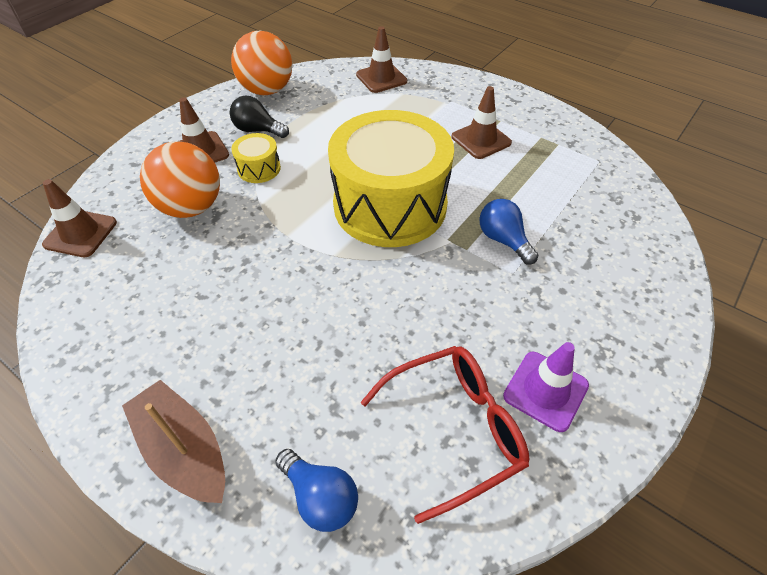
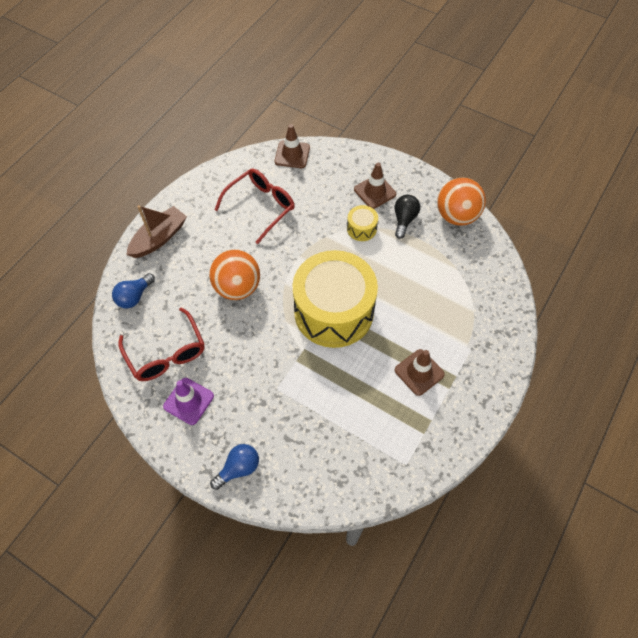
camera: 85 degrees right, 10 degrees up
orange ball [140,141,220,218] -> orange ball moved to [209,249,260,300]
brown traffic cone [356,26,407,93] -> none
blue light bulb [480,199,538,264] -> blue light bulb moved to [210,444,259,490]
none -> red glasses [215,169,295,244]

